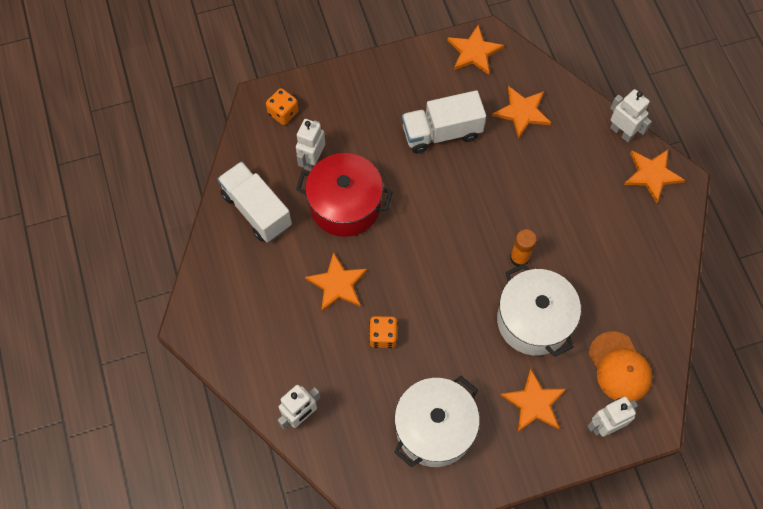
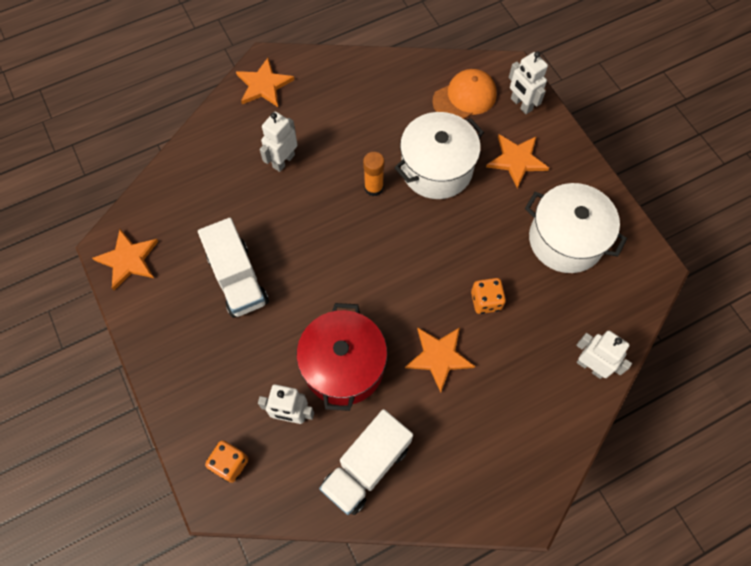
camera: 100 degrees left, 0 degrees up
orange star [492,86,551,139] -> none
white robot [610,89,652,142] -> white robot moved to [260,112,298,172]

